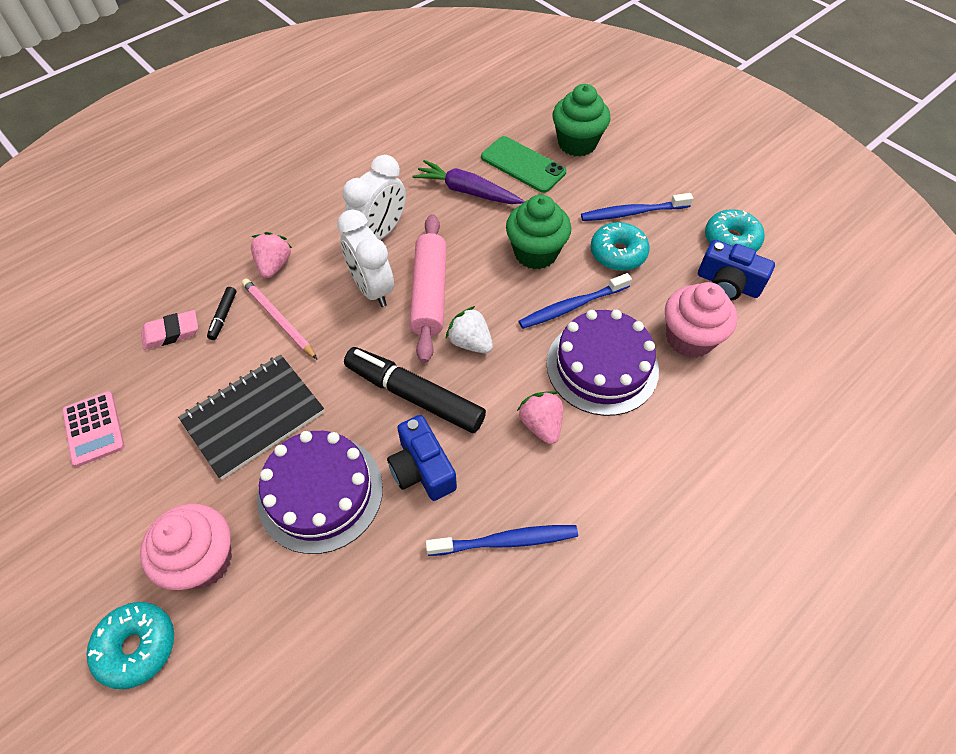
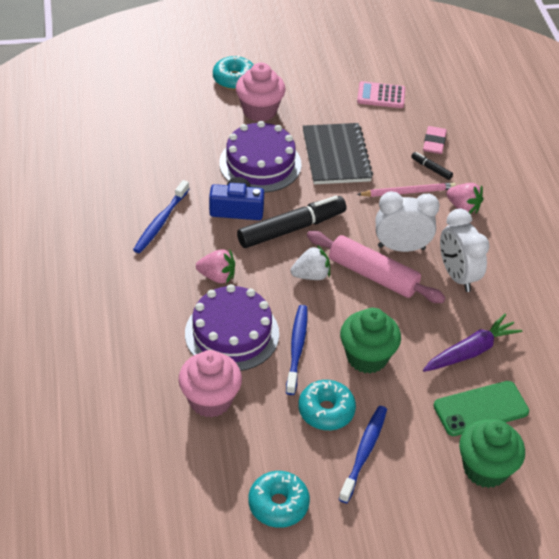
camera: 120 degrees right, 10 degrees down
blue camera [698,240,775,301] -> none

